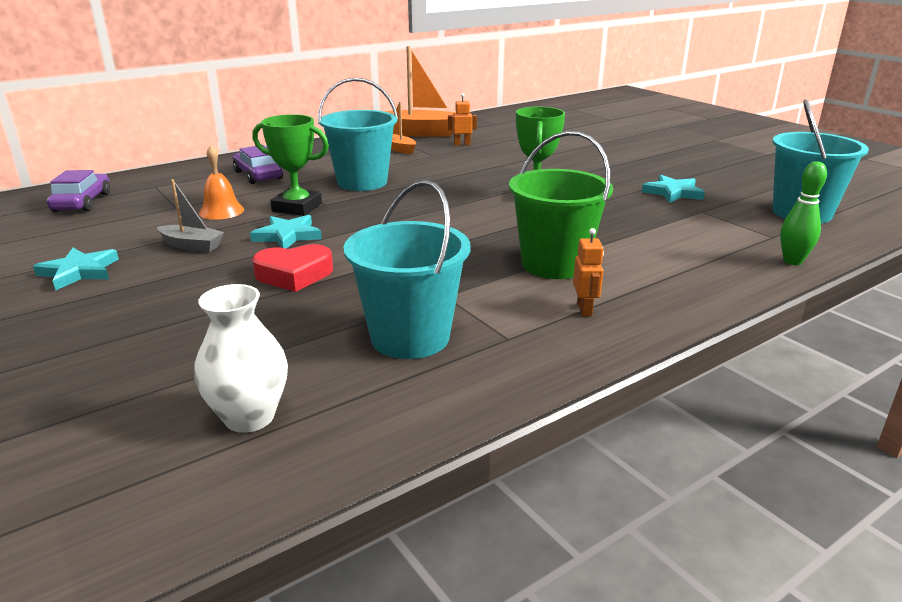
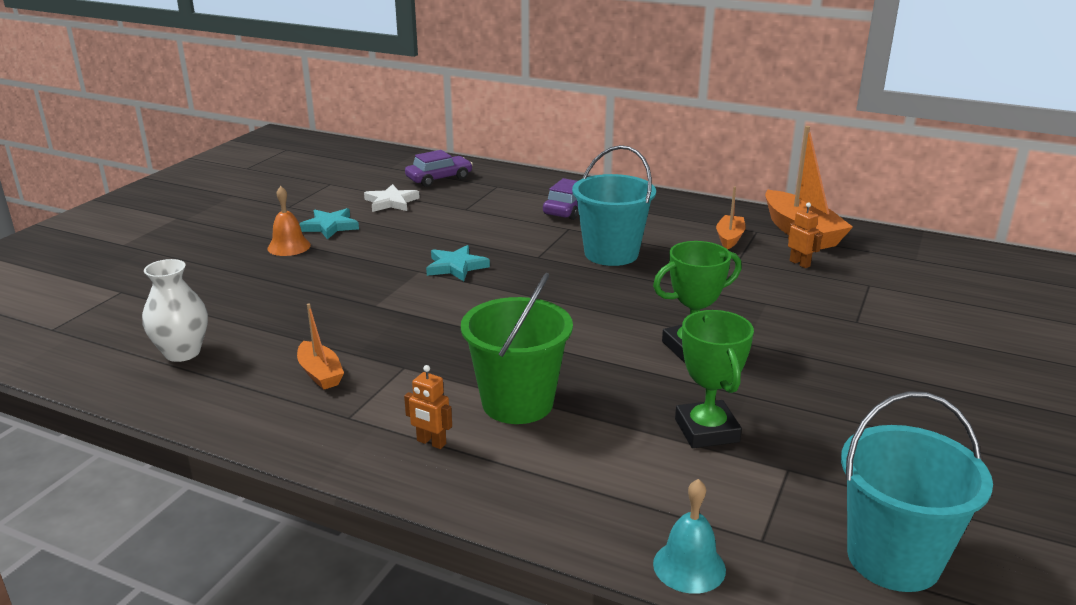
camera: 60 degrees right, 0 degrees up
grey boat [157,179,224,252] -> none
orange bell [199,145,244,220] -> orange bell moved to [267,186,311,256]
green trophy [252,114,329,216] -> green trophy moved to [675,310,754,448]
red heart [252,244,333,292] -> none
turquoise bucket [343,180,471,359] -> orange boat [297,303,344,390]
orange robot [573,228,604,317] -> orange robot turned 60 degrees clockwise [404,365,452,449]
turquoise star [642,175,705,203] -> none
green bowling pin [780,161,827,265] -> turquoise bell [653,479,726,594]
none -> white star [364,184,420,212]

